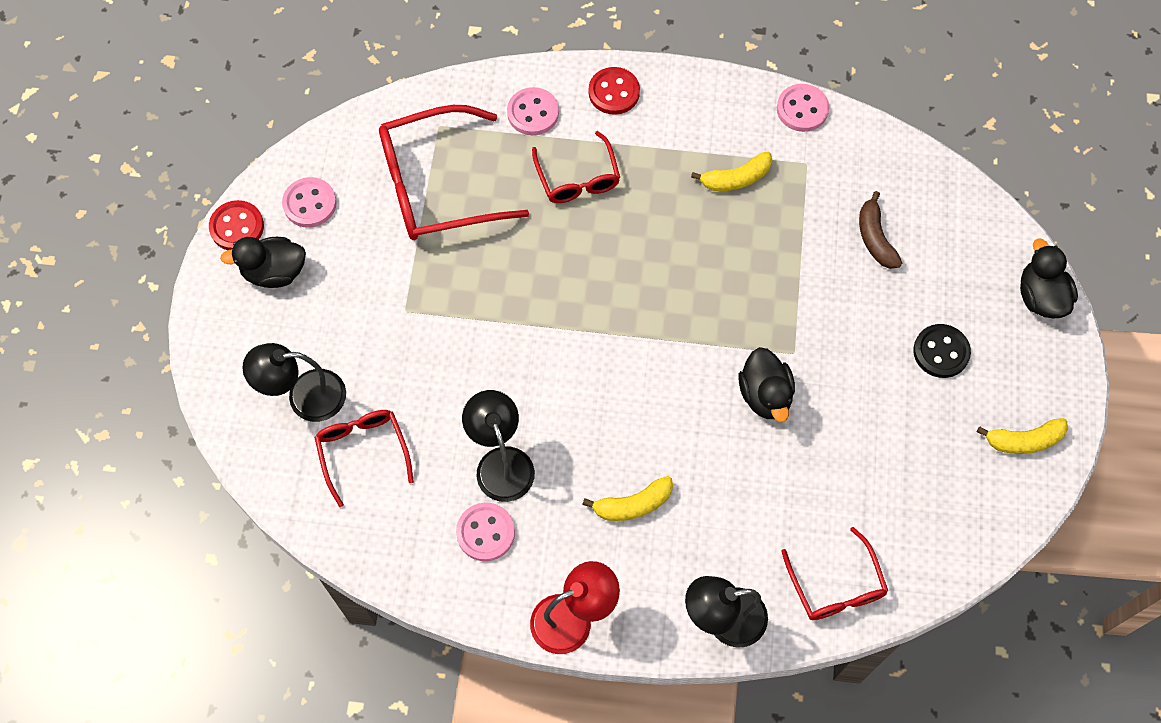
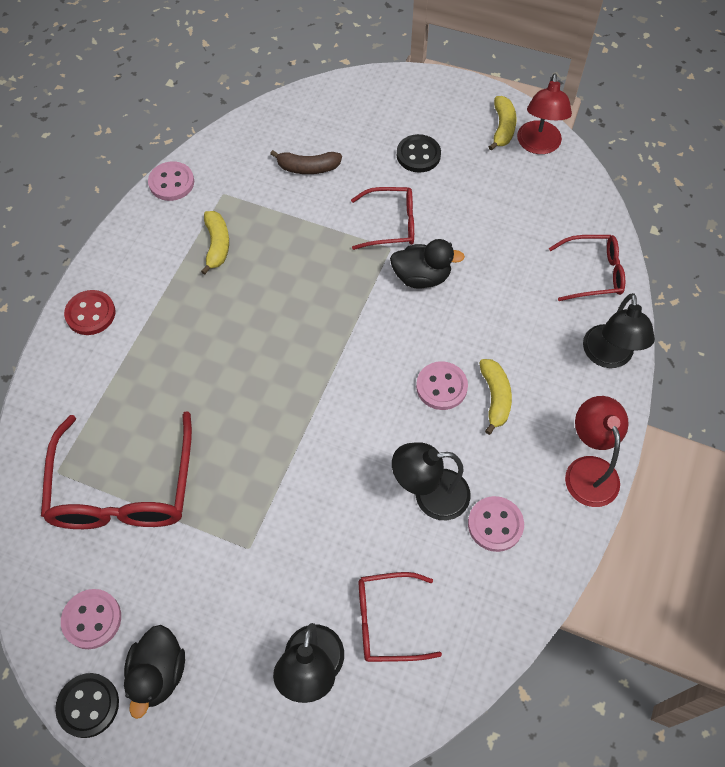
camera: 75 degrees left, 5 degrees down
red button [209,200,264,250] -> black button [55,673,119,738]
pink button [507,87,559,135] -> pink button moved to [416,361,468,410]
red glasses [532,131,620,203] -> red glasses moved to [351,187,414,250]
black duck [1020,238,1078,319] -> none
none -> red lamp [517,73,572,154]

